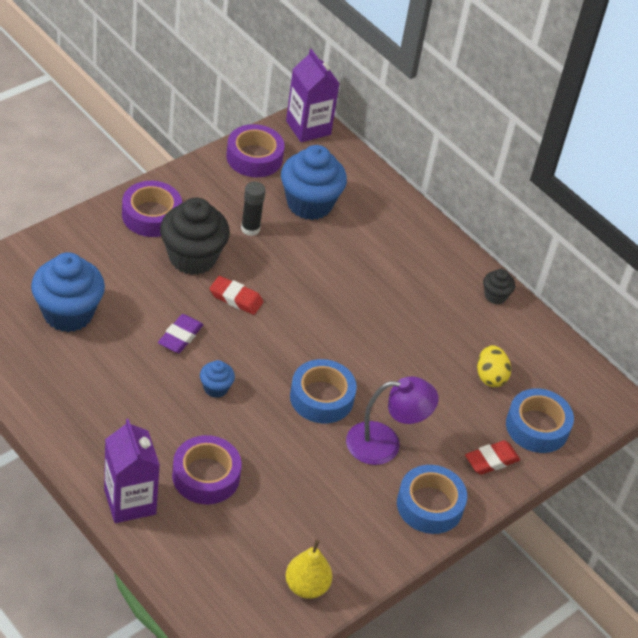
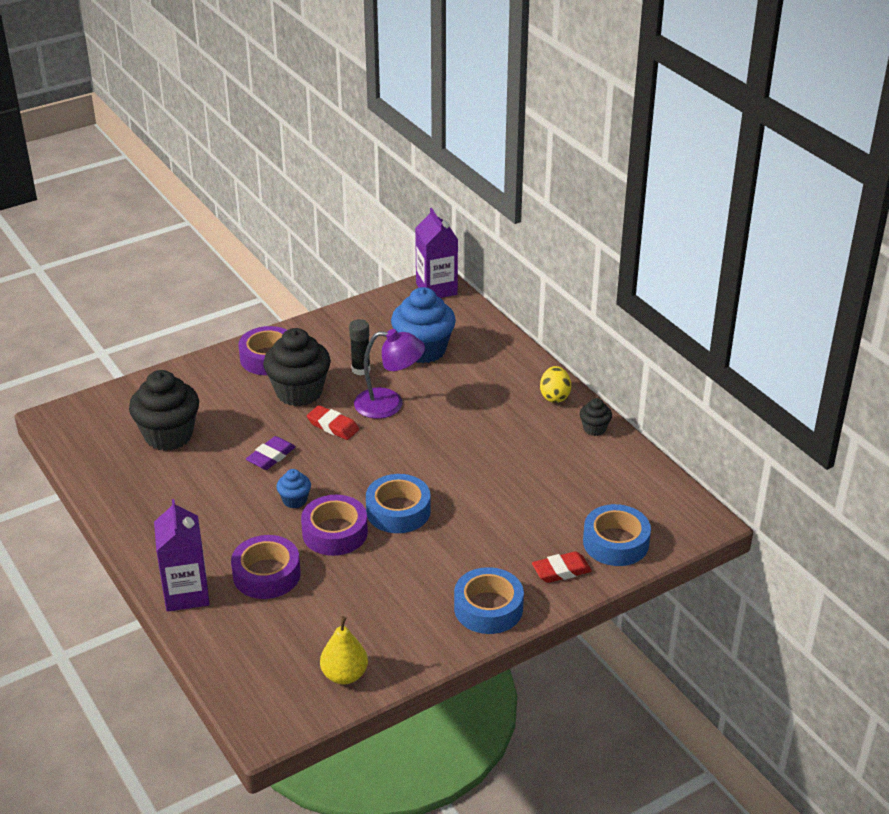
camera: 15 degrees right, 10 degrees down
blue cupcake [31,252,105,332] -> black cupcake [129,370,199,451]
purple tape [226,124,284,177] -> purple tape moved to [301,495,368,556]
purple lamp [346,376,438,465] -> purple lamp moved to [354,329,425,419]
yellow egg [477,345,511,387] -> yellow egg moved to [540,366,571,403]

